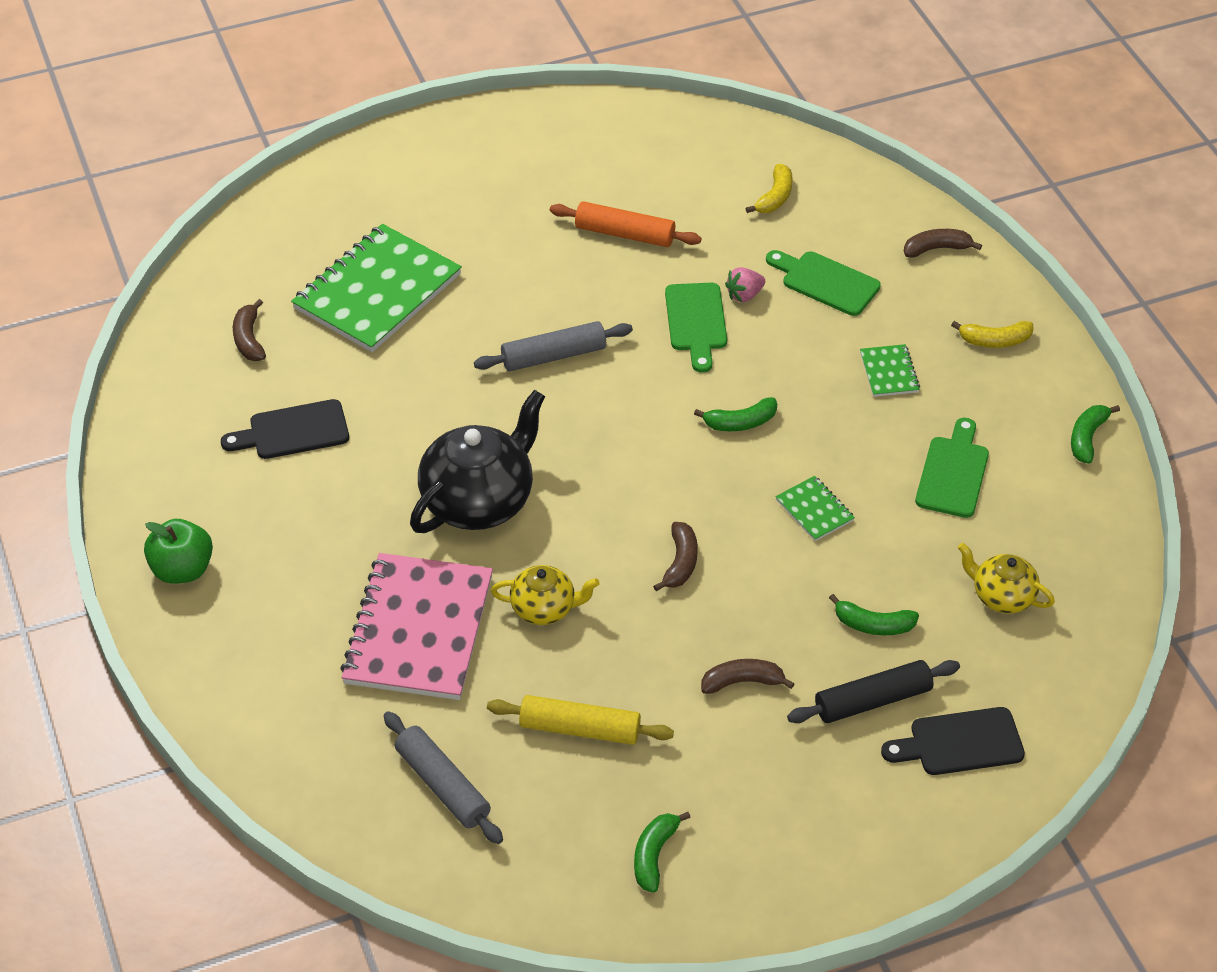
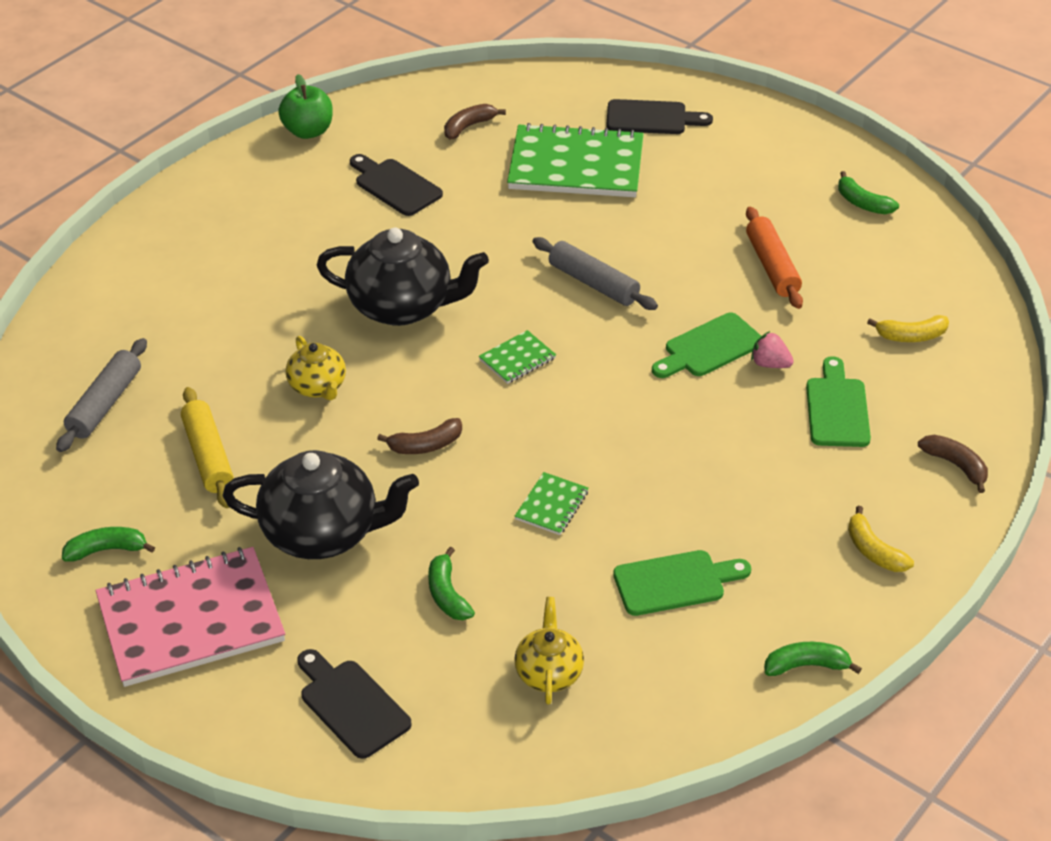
camera: 60 degrees right, 5 degrees down
green apple [144,519,213,584] -> green apple moved to [278,74,333,139]
pink notebook [340,553,493,700] -> pink notebook moved to [96,547,285,687]
green banana [694,397,777,431] -> green banana moved to [838,171,899,214]
brown banana [701,659,795,694] -> black teapot [222,450,419,559]
black rolling pin [787,660,960,723] -> none
green notebook [860,344,920,397] -> green notebook moved to [479,330,556,384]
none -> black cutting board [606,99,713,134]

